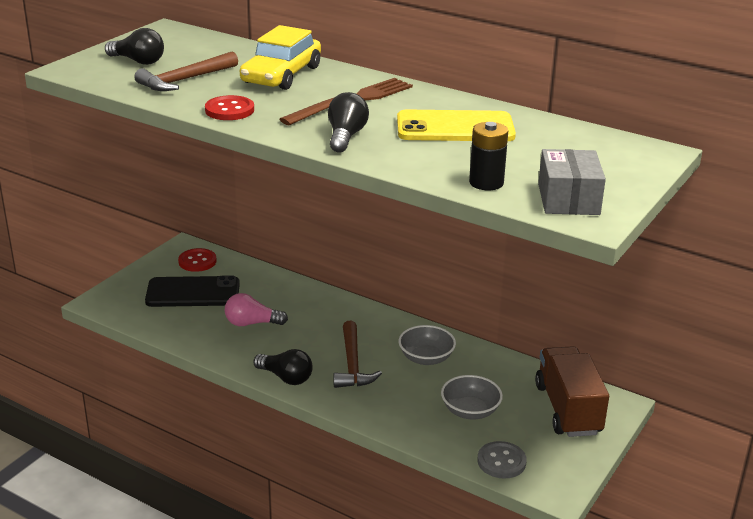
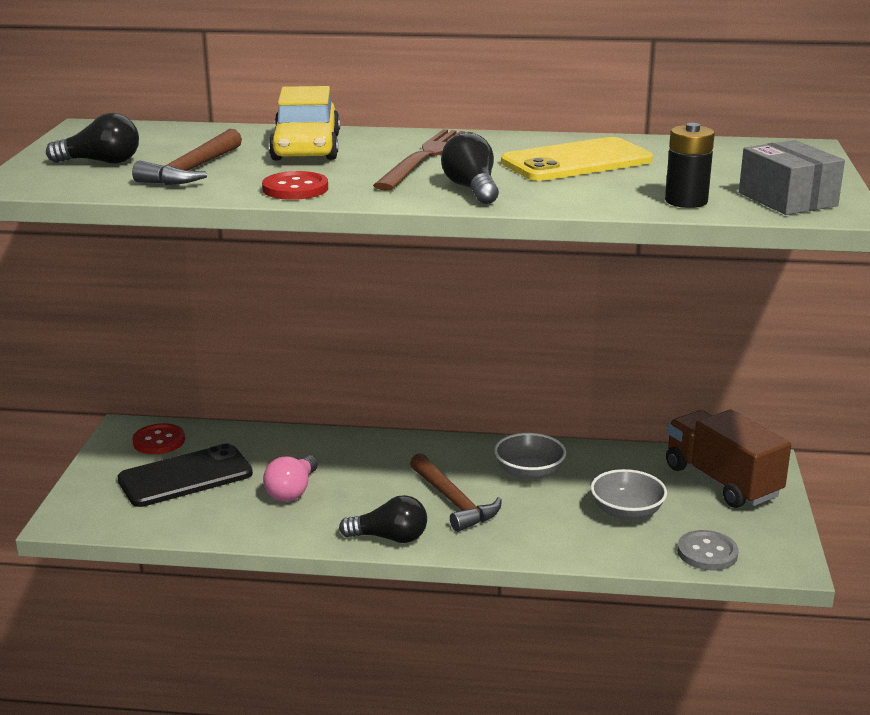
camera: 25 degrees left, 5 degrees down
pink light bulb [225,293,288,326] -> pink light bulb turned 45 degrees counterclockwise [263,455,318,501]

